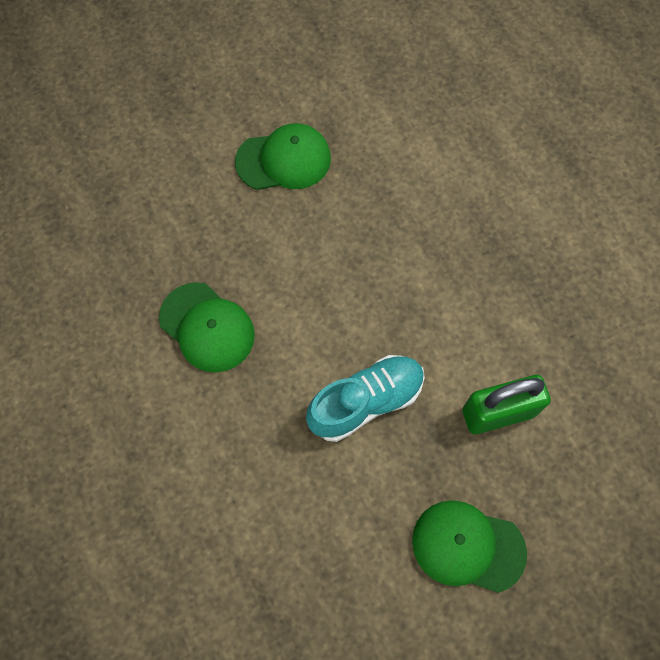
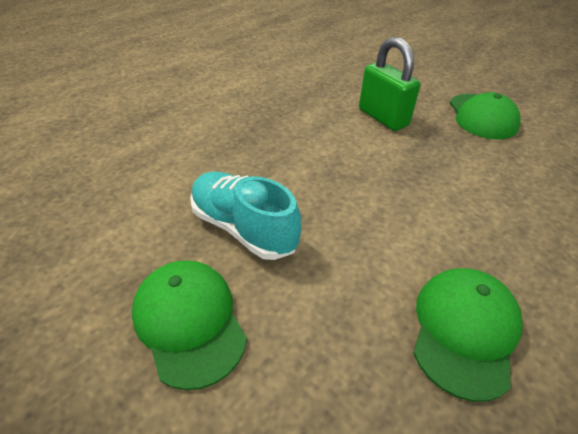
camera: 110 degrees left, 25 degrees down
turquoise shoe [306,355,425,442] -> turquoise shoe moved to [190,172,301,260]

